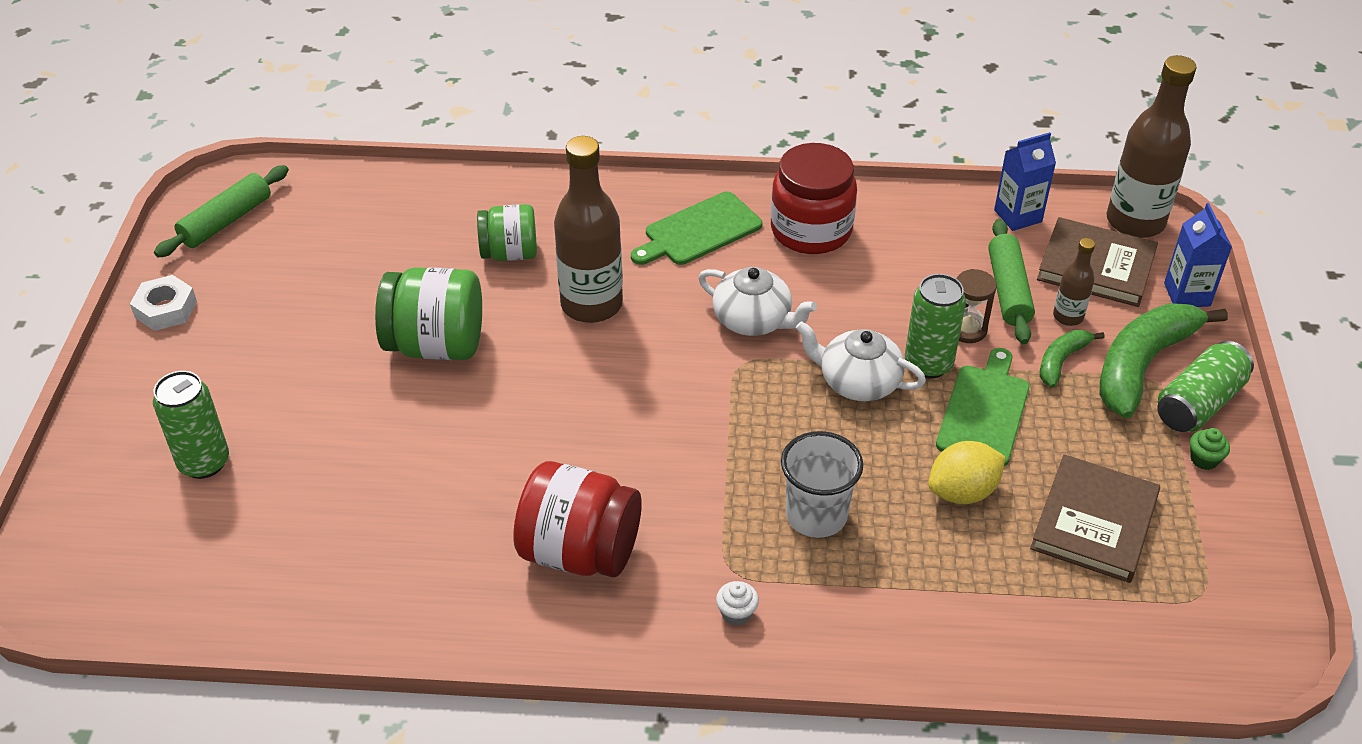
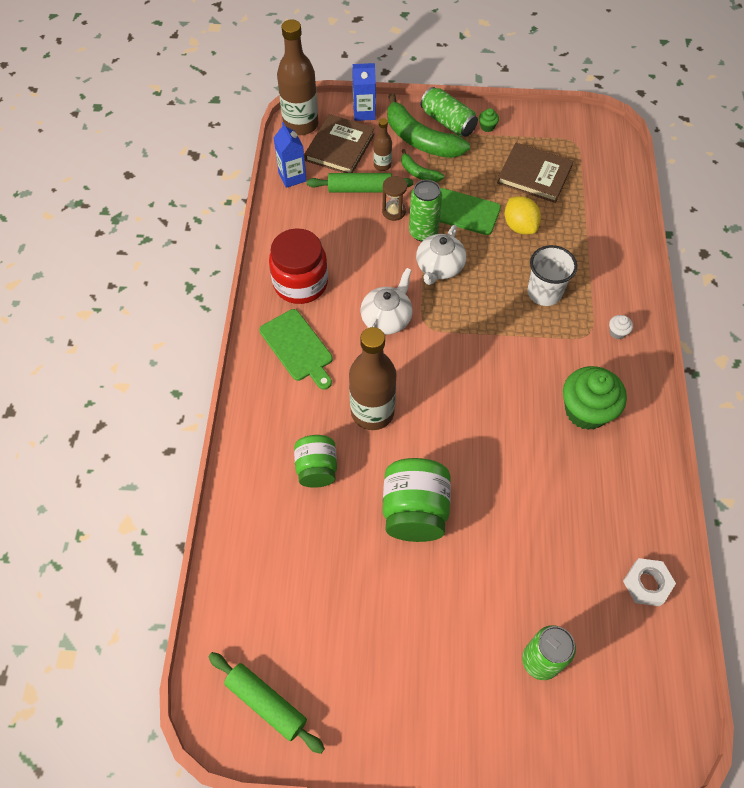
camera: 90 degrees left, 15 degrees up
white nut [130,275,197,331] -> white nut moved to [623,558,676,606]
red jar [513,461,642,577] -> green cupcake [563,366,627,430]

